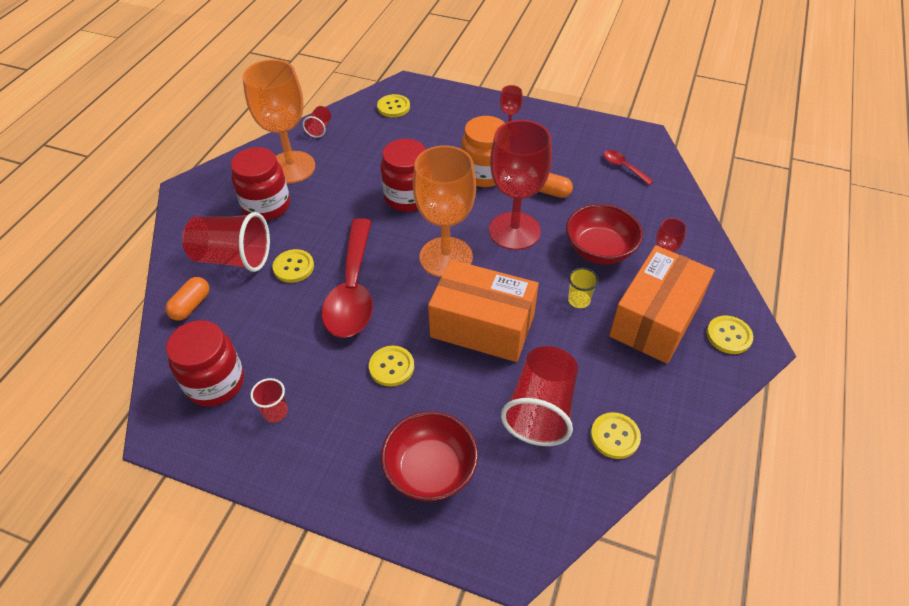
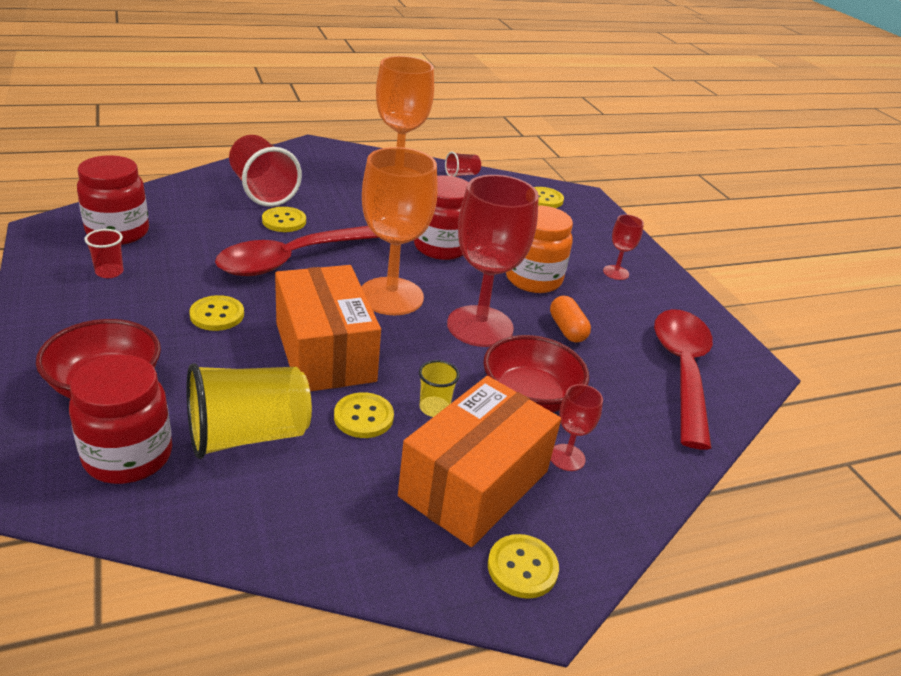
camera: 45 degrees right, 15 degrees down
orange capsule [165,277,209,321] -> none
red jar [231,147,290,221] -> red jar moved to [69,354,172,484]
red cup [501,346,578,446] -> yellow cup [186,363,312,459]
yellow button [591,412,641,459] -> yellow button moved to [334,392,394,438]
red spoon [603,150,654,185] -> red spoon [654,309,713,450], size x2.33
orange box [609,245,715,364] -> orange box turned 45 degrees counterclockwise [398,376,561,547]

